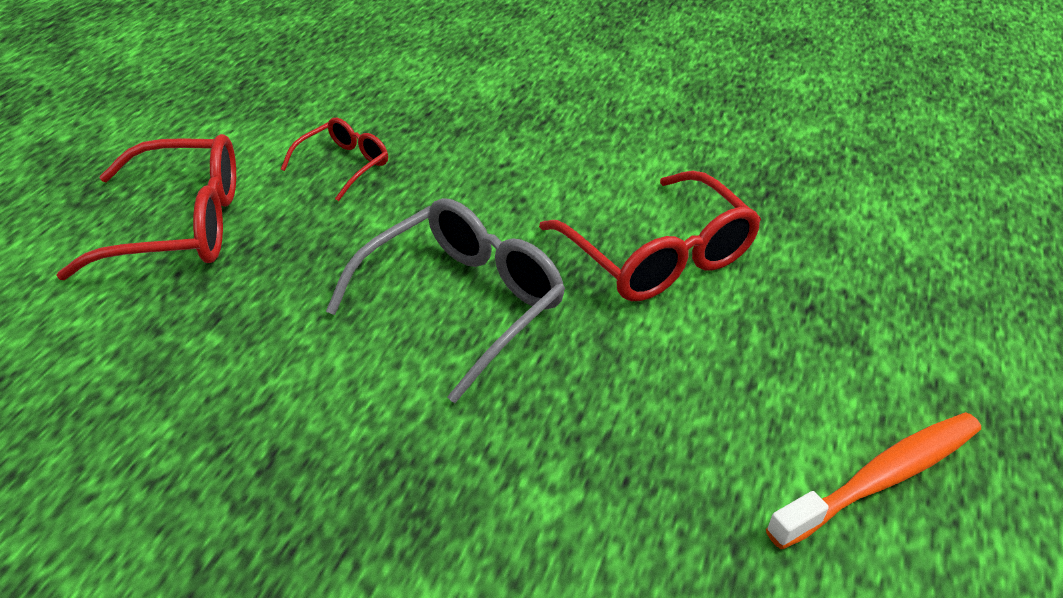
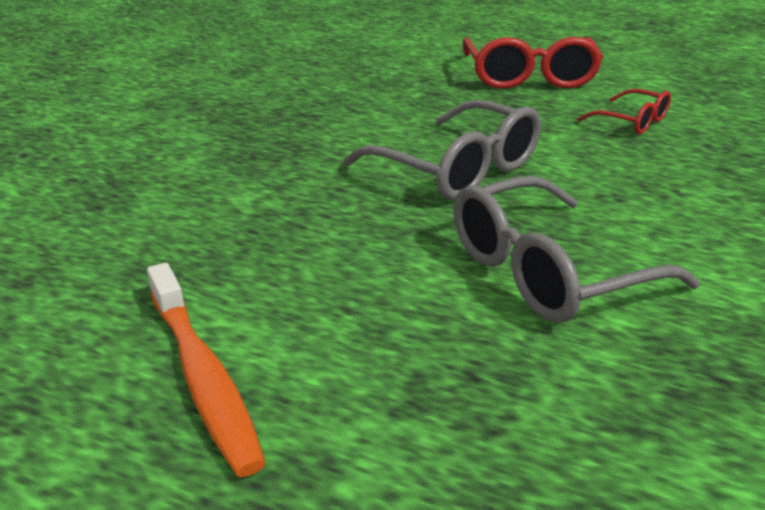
camera: 95 degrees right, 10 degrees down
red glasses [539,171,761,301] -> grey glasses [453,176,700,323]

